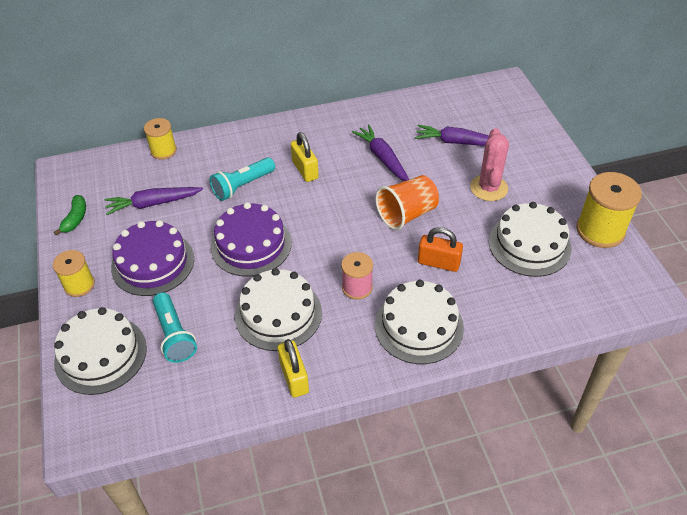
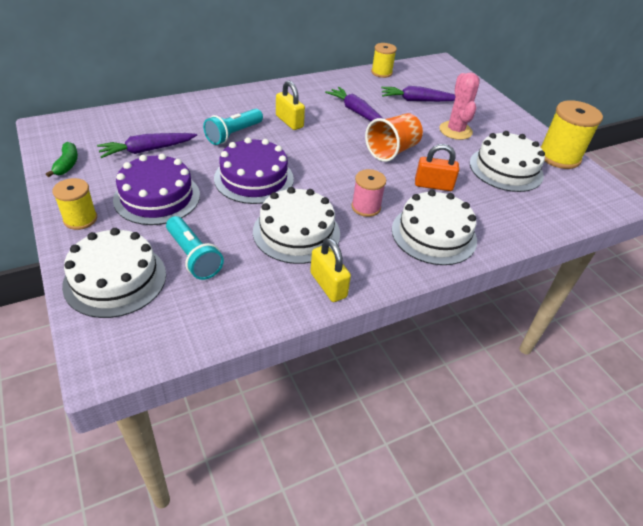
camera: 15 degrees left, 5 degrees down
yellow spool [144,118,177,160] -> yellow spool moved to [371,43,397,78]

